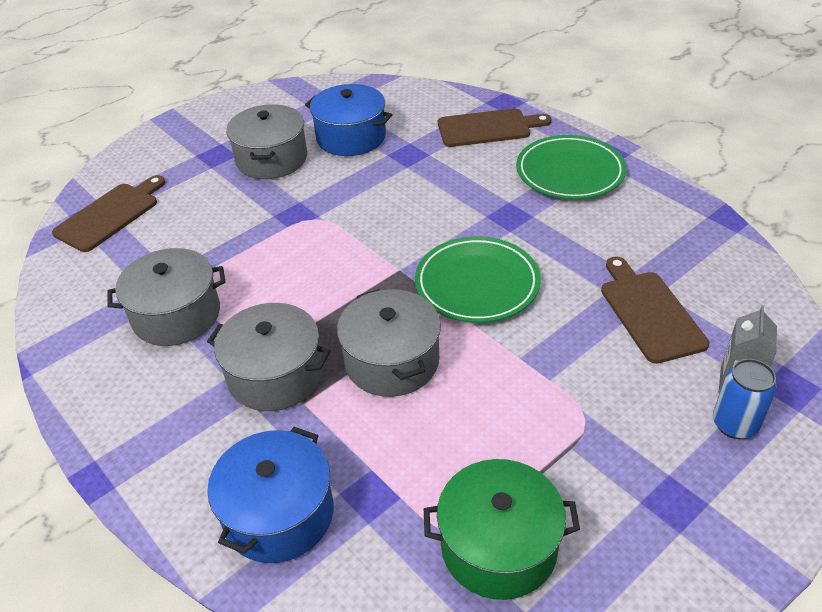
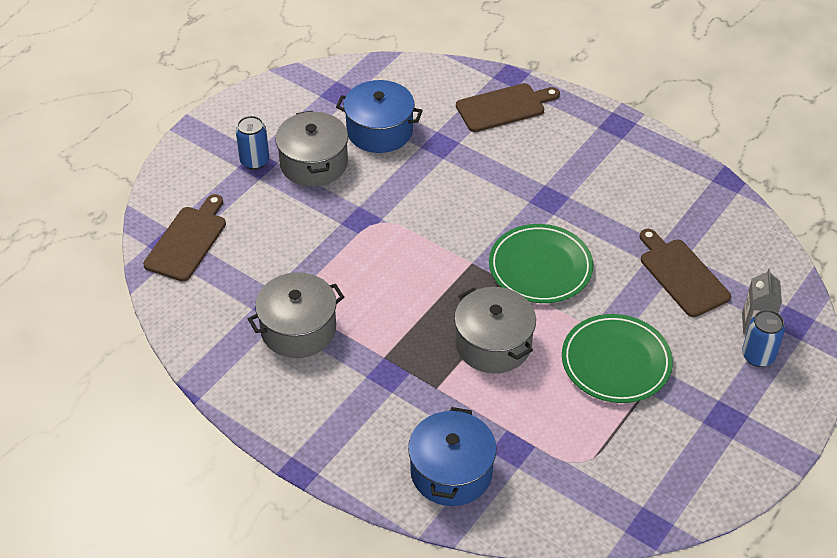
camera: 15 degrees left, 5 degrees up
grey pot [207,303,331,411] -> none
green pot [424,459,580,600] -> none
green plate [516,135,626,199] -> green plate moved to [562,314,673,403]
none -> blue can [236,116,269,170]

